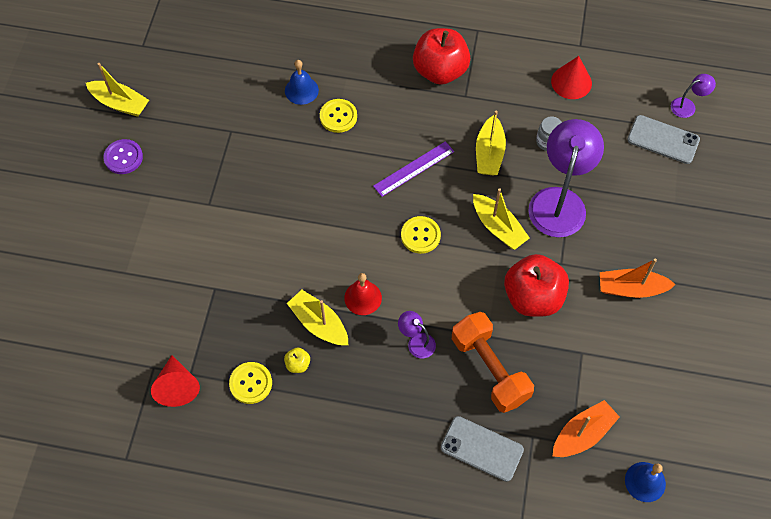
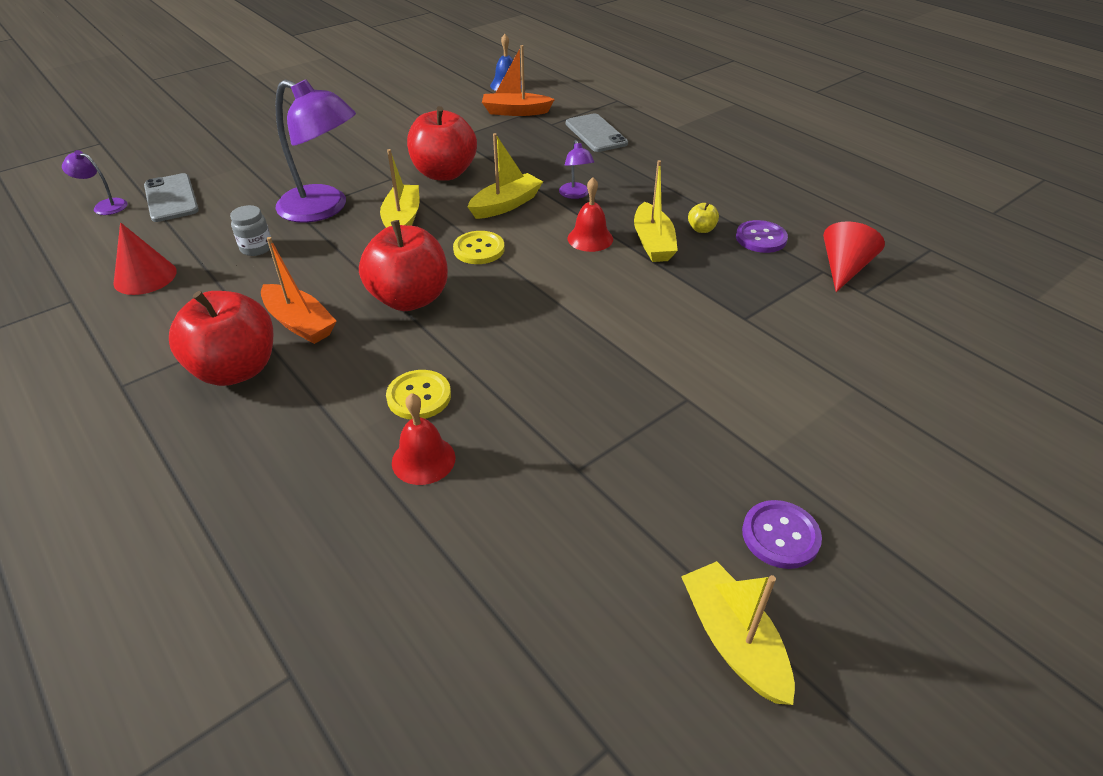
camera: 140 degrees left, 20 degrees down
yellow button [229,362,272,404] -> purple button [736,220,788,253]
blue bell [285,60,319,105] -> red bell [392,393,456,485]
purple ruler [373,141,454,197] -> red apple [359,220,448,311]
orange dumbbell [452,312,534,413] -> none
yellow boat [476,110,506,175] -> yellow boat moved to [468,133,543,219]
purple lamp [528,119,604,237] -> purple lamp turned 120 degrees counterclockwise [275,79,356,223]
orange boat [600,259,676,298] -> orange boat moved to [261,237,337,344]

